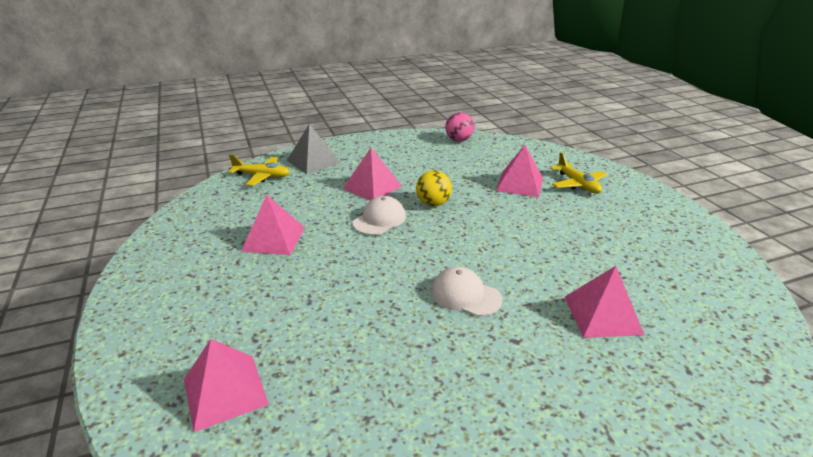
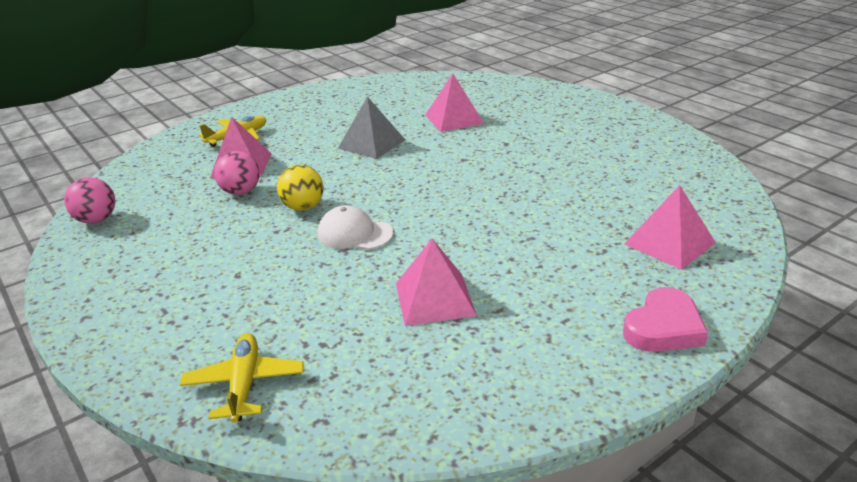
camera: 105 degrees left, 0 degrees up
grey pyramid [287,124,340,174] -> grey pyramid moved to [338,96,405,159]
pink pyramid [343,148,402,200] -> none
white cap [431,267,502,316] -> none
none -> pink ball [214,151,260,195]
none -> pink heart [623,287,708,352]

